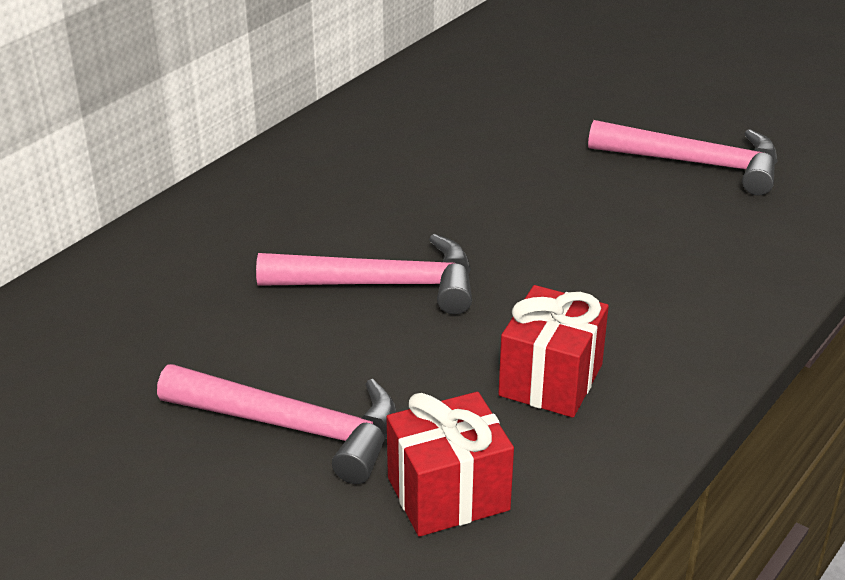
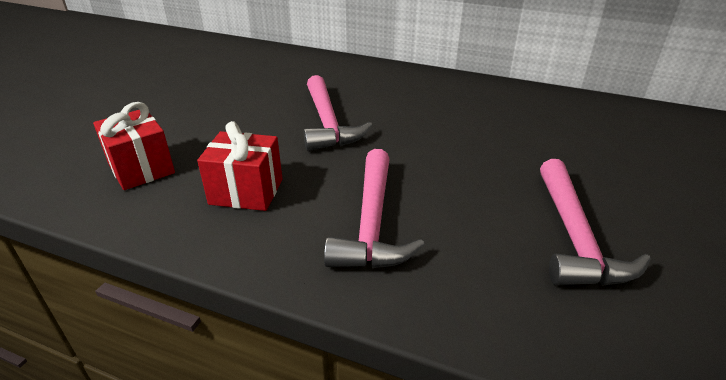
camera: 75 degrees right, 0 degrees up
pink hammer [157,364,396,484] -> pink hammer moved to [324,149,425,268]

